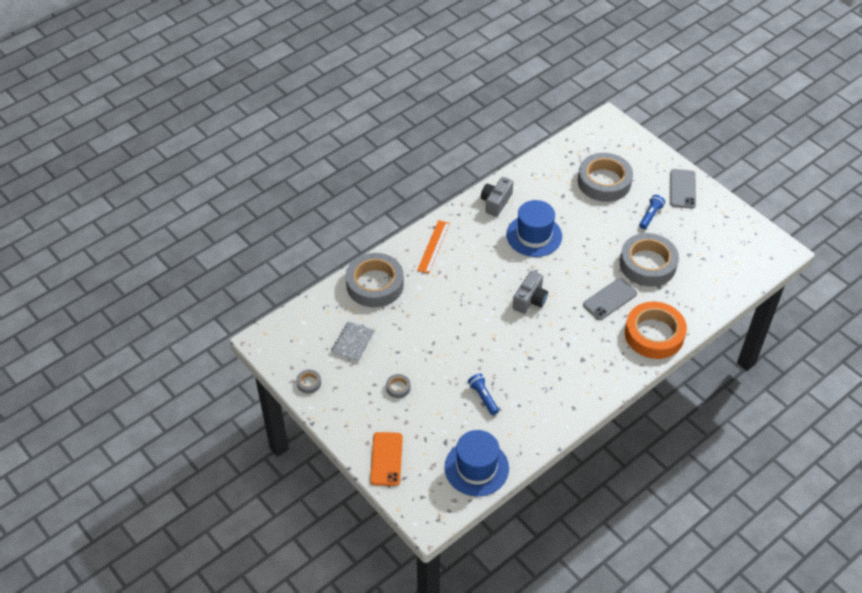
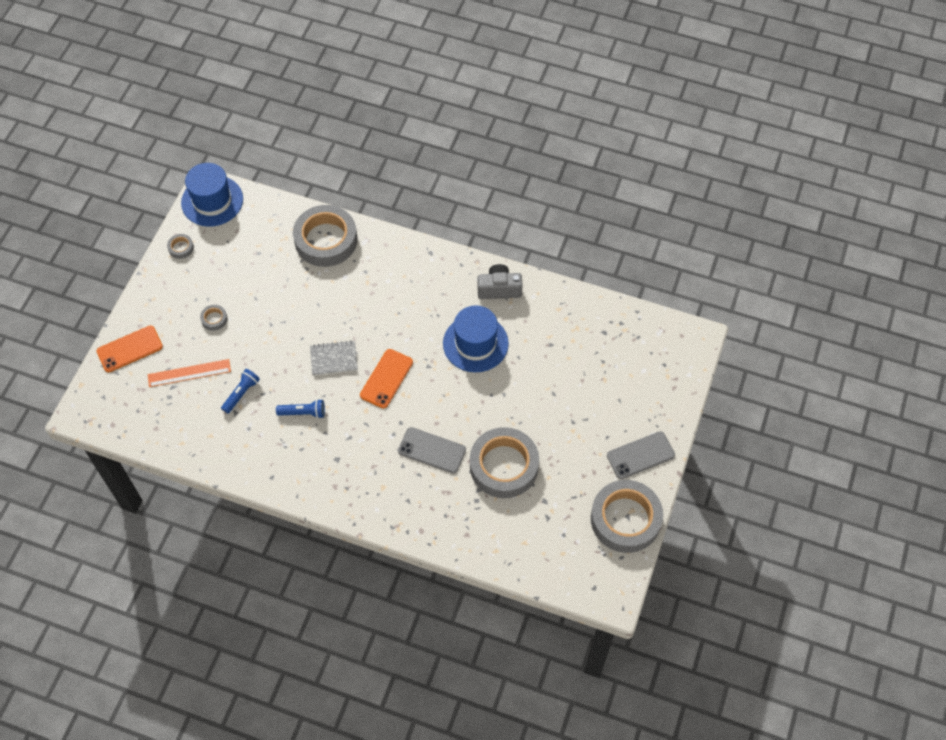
camera: 60 degrees right, 10 degrees up
grey notebook [331,321,375,362] -> grey notebook moved to [310,340,358,376]
orange ruler [417,220,450,273] -> orange ruler moved to [148,359,231,387]
blue hat [444,430,509,497] -> blue hat moved to [181,163,243,227]
grey camera [513,271,548,314] -> orange phone [360,349,413,408]
grey tape [578,153,633,202] -> grey tape moved to [591,480,663,553]
orange tape [625,301,687,359] -> none
blue flashlight [639,195,665,229] -> blue flashlight moved to [276,399,325,419]

